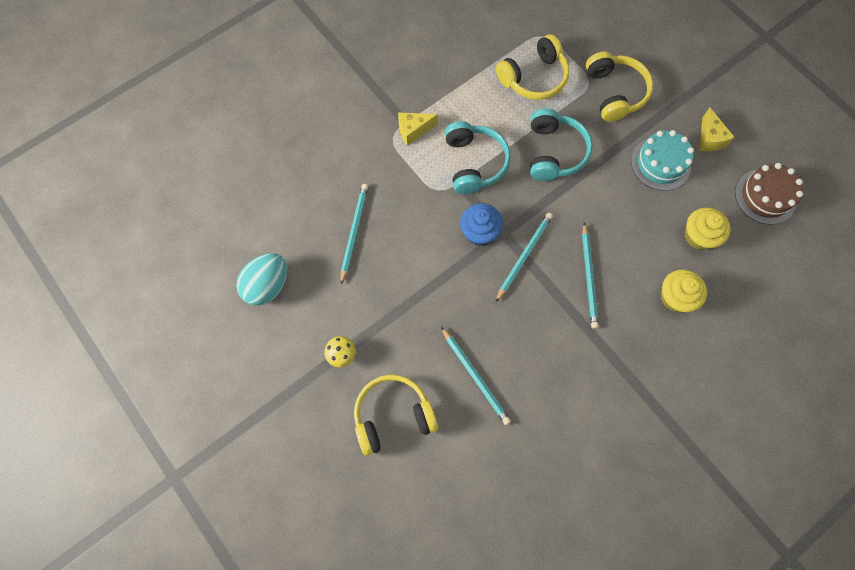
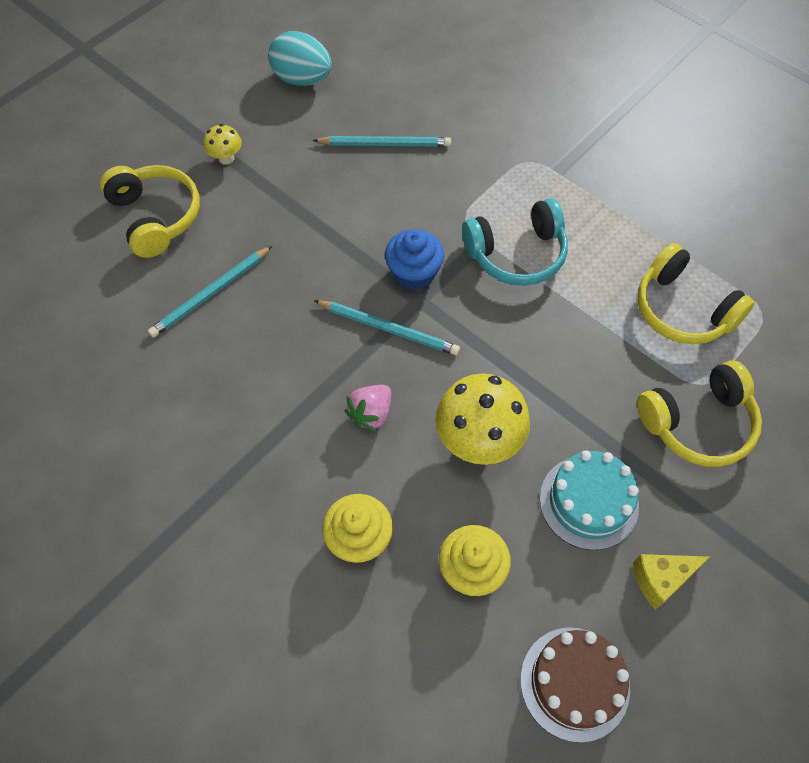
camera: 80 degrees right, 10 degrees down
yellow cheese [398,112,438,146] -> none
turquoise headphones [530,108,593,181] -> none
turquoise pencil [582,222,599,329] -> pink strawberry [344,385,391,432]
none -> yellow mushroom [435,373,530,465]

